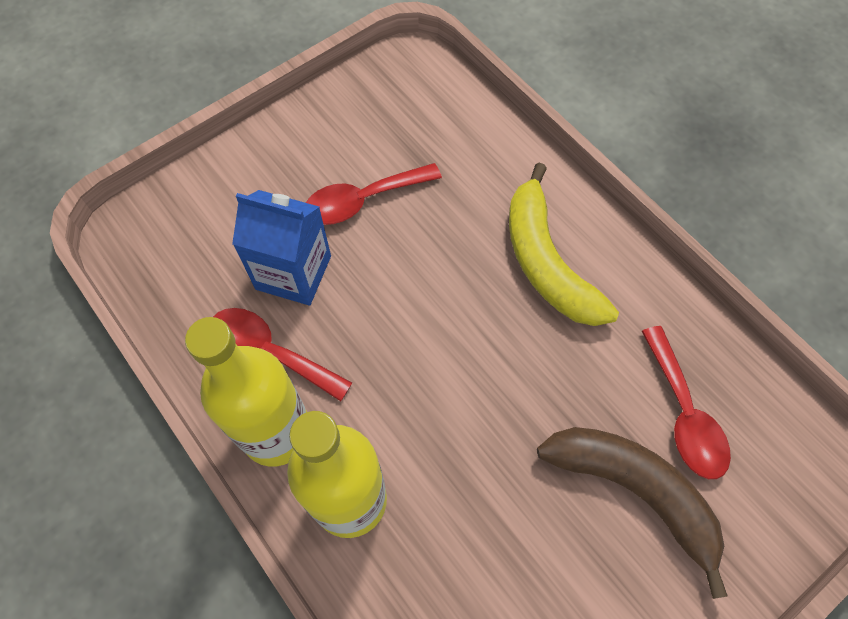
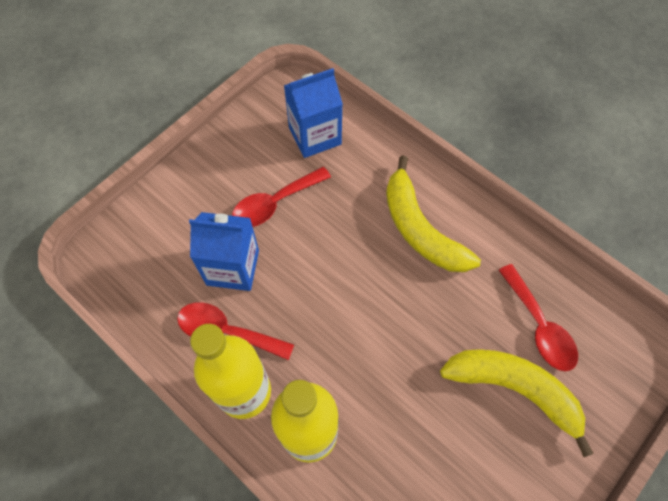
camera: 10 degrees left, 0 degrees up
brown banana [537,427,727,599] -> yellow banana [440,349,594,457]
none -> blue carton [284,68,343,158]

